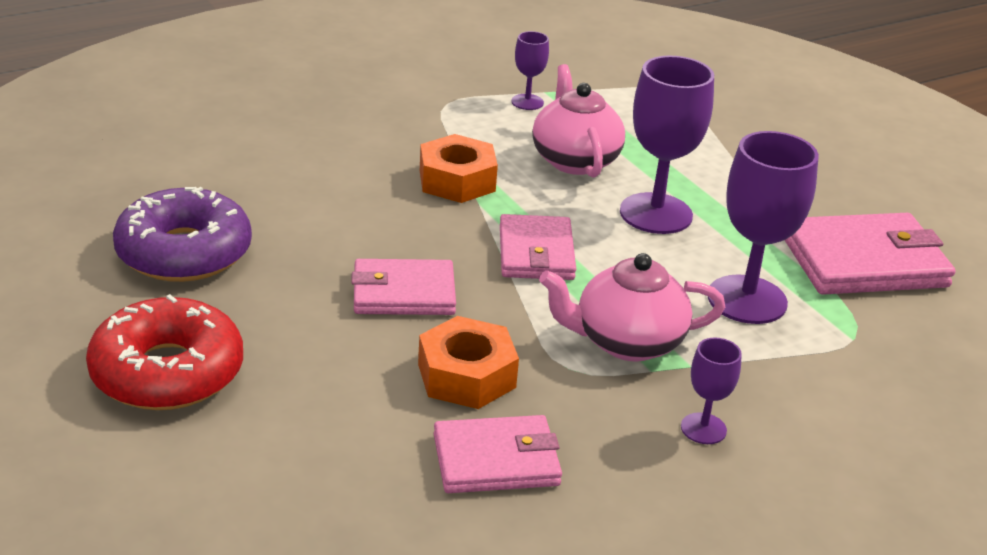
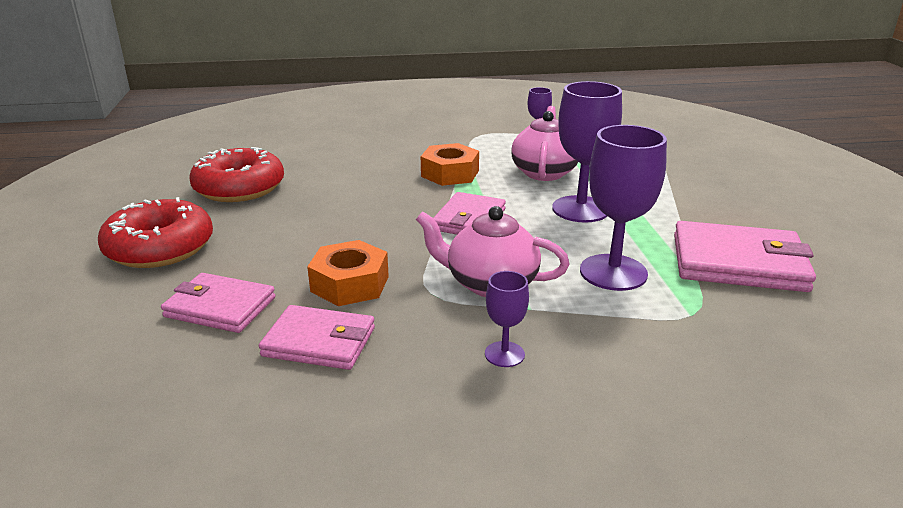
camera: 25 degrees right, 5 degrees down
purple donut [113,187,252,282] -> red donut [190,147,284,202]
pink wallet [351,259,456,315] -> pink wallet moved to [161,273,275,333]

